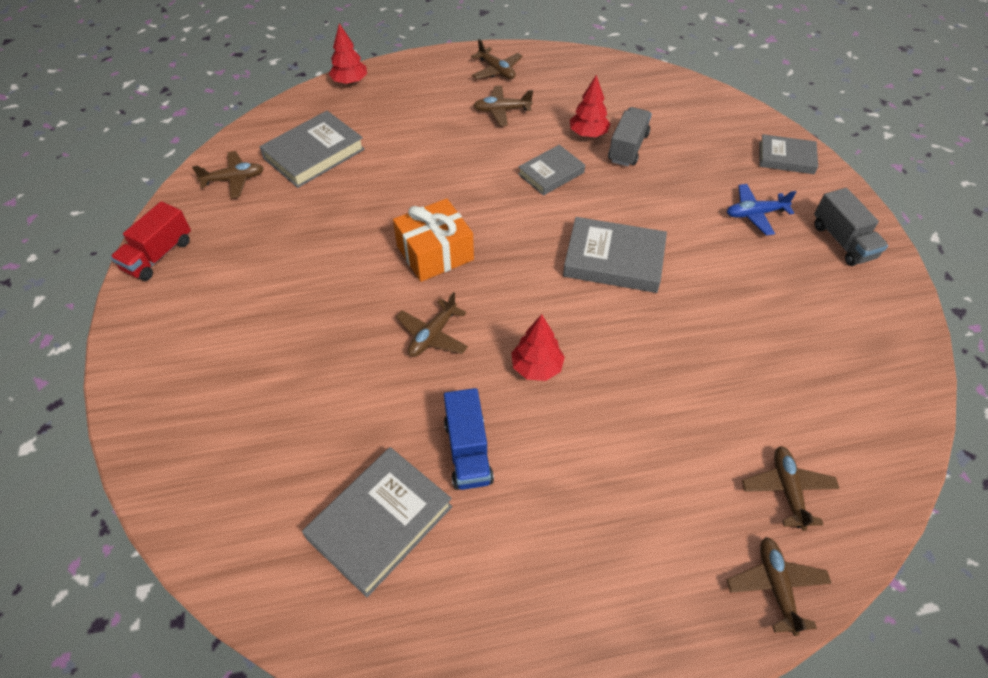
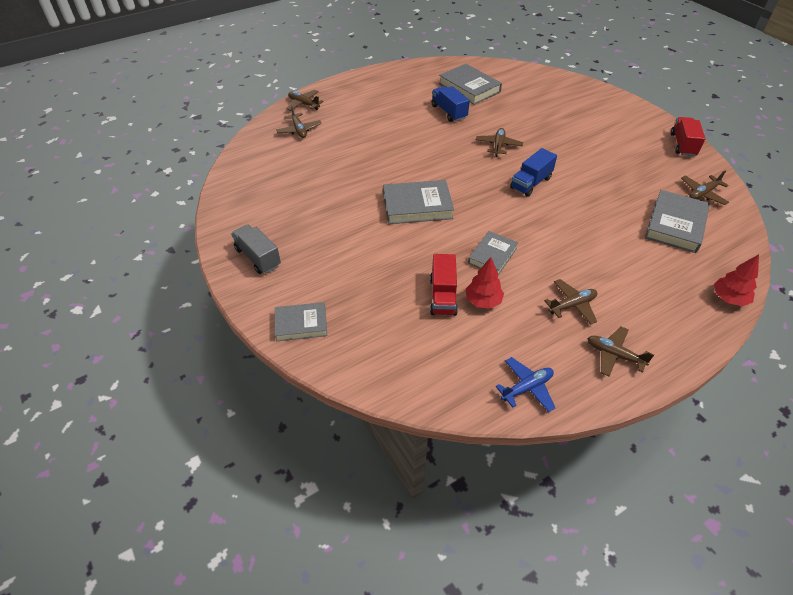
camera: 160 degrees right, 5 degrees down
grey book [302,447,453,597] -> grey book turned 60 degrees counterclockwise [439,64,502,105]
orange gift [393,198,474,282] -> blue truck [510,148,557,197]
red tree [511,314,565,381] -> none
grey truck [608,107,652,166] -> red truck [430,254,458,316]
blue plane [727,184,796,235] -> blue plane moved to [495,357,555,412]
brown plane [727,537,831,636] -> brown plane turned 150 degrees clockwise [286,90,324,111]

